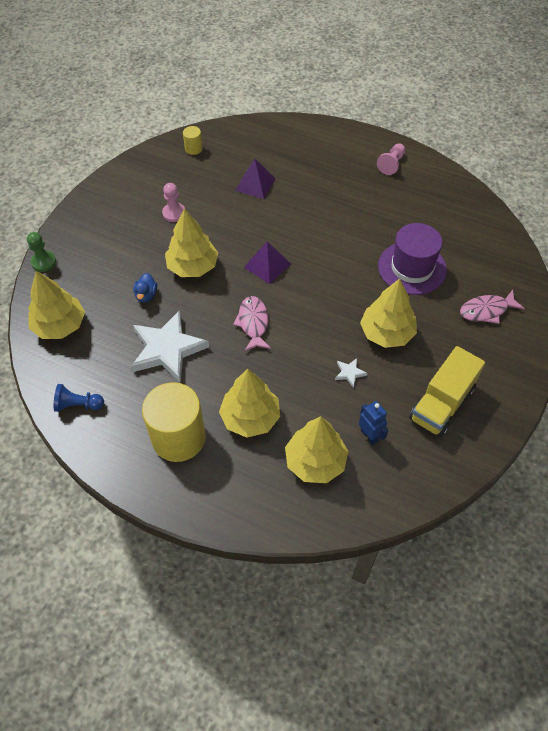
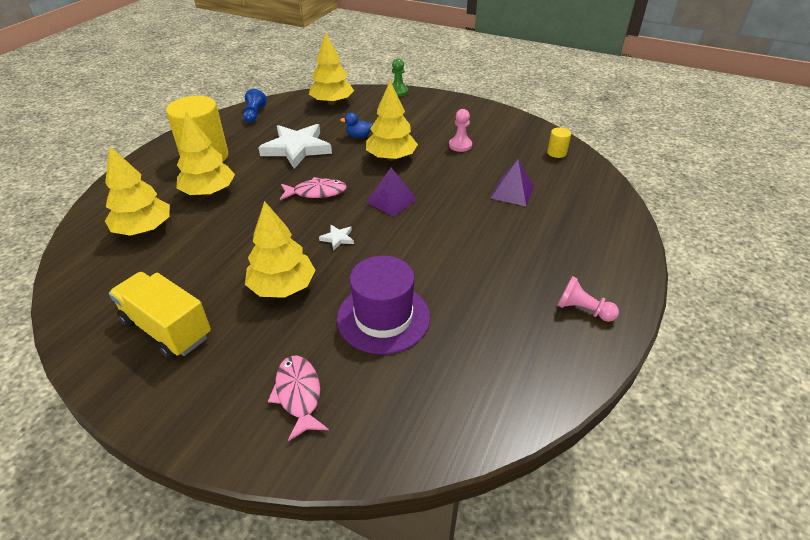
camera: 90 degrees right, 15 degrees down
white star [335,358,368,388] -> white star moved to [319,225,354,251]
blue robot [359,401,389,445] -> none

